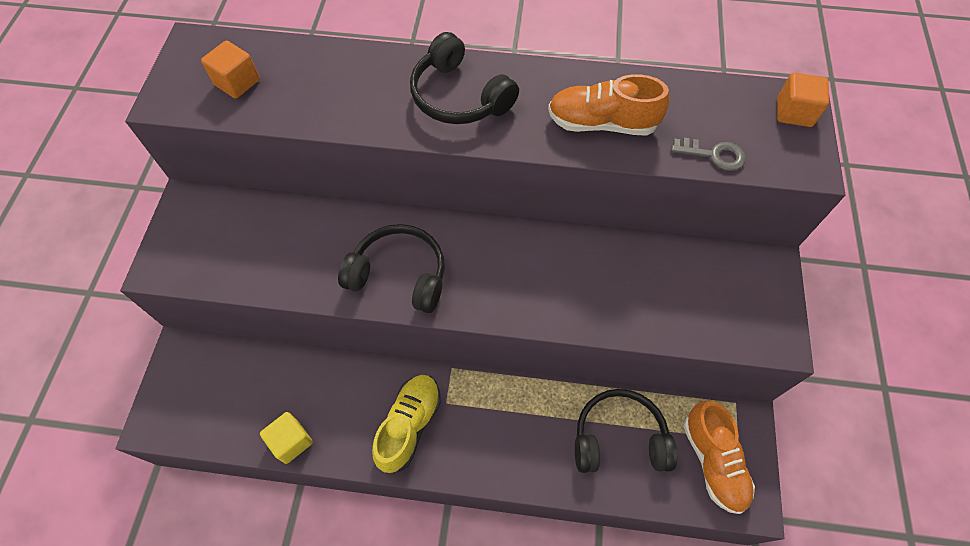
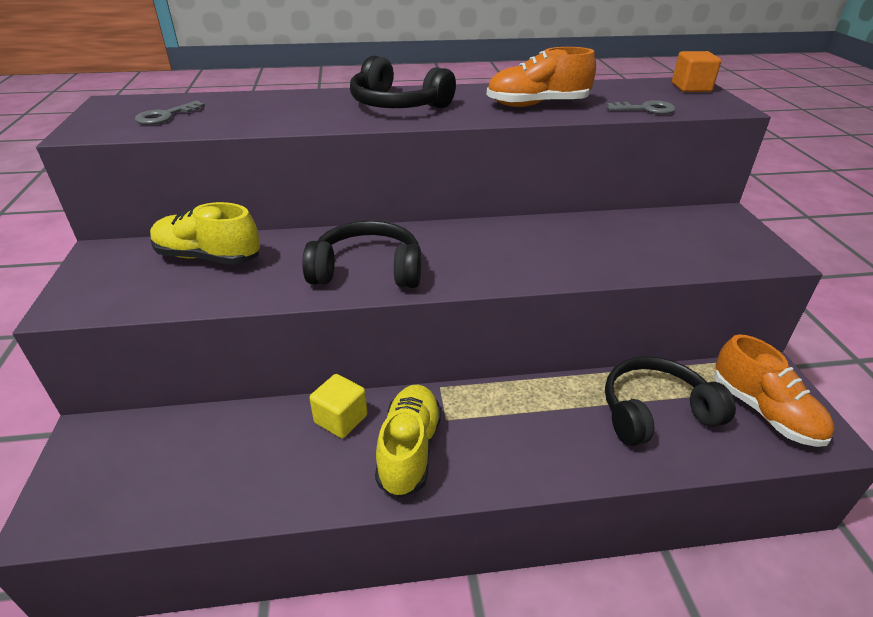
camera: 15 degrees left, 25 degrees down
orange cube [201,41,260,99] -> grey key [135,100,205,125]
yellow cube [260,412,313,464] -> yellow cube moved to [309,374,367,438]
none -> yellow shoe [150,202,260,265]

